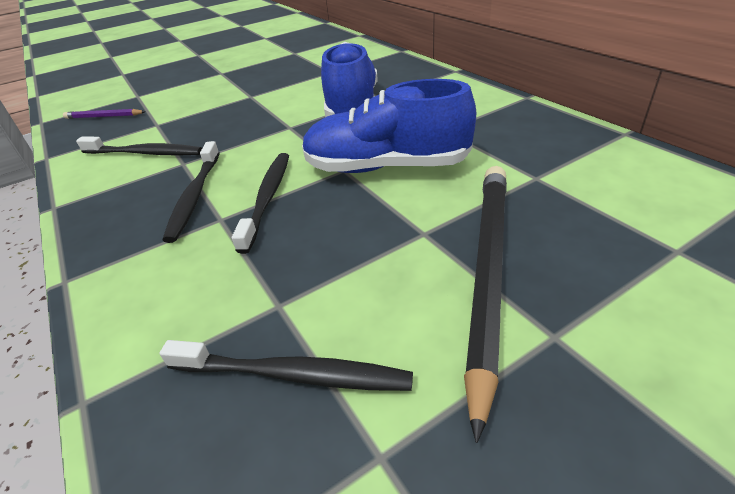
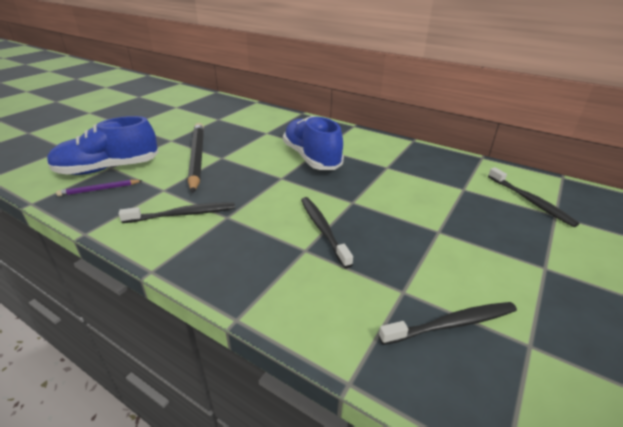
camera: 30 degrees left, 5 degrees down
black toothbrush [163,141,220,243] -> black toothbrush moved to [488,167,579,227]
blue shoe [302,79,476,173] -> blue shoe moved to [47,116,158,175]
black pencil [464,166,507,443] -> black pencil moved to [188,123,204,193]

